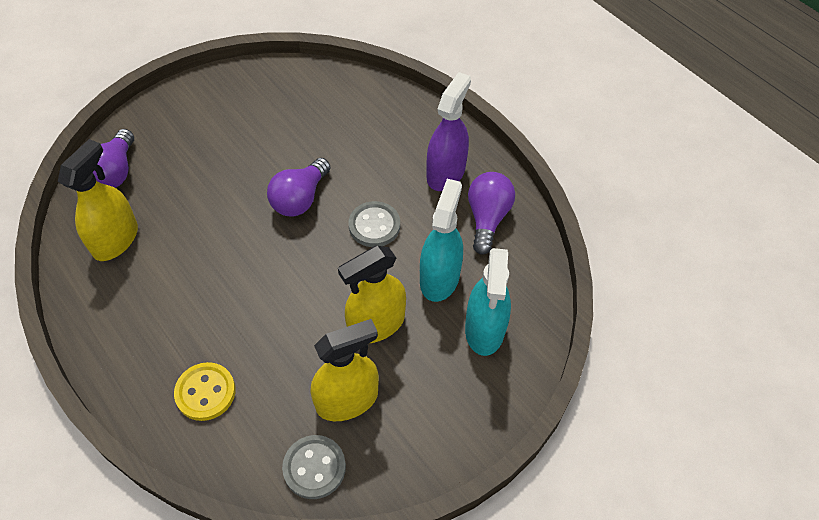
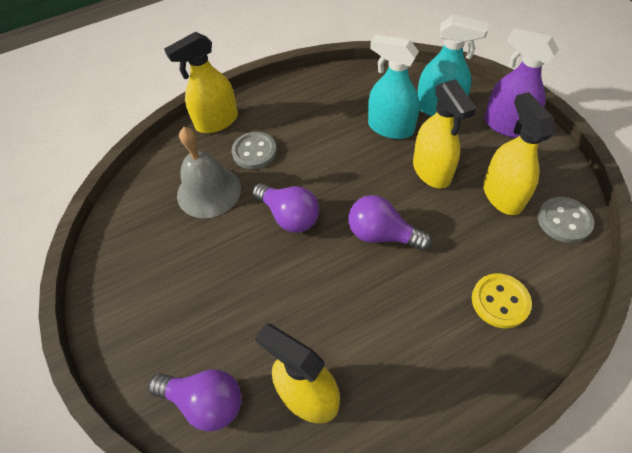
camera: 75 degrees left, 0 degrees up
grey button [349,201,400,247] -> grey button moved to [232,132,277,169]
purple spray bottle [426,72,471,191] -> purple spray bottle moved to [484,28,559,138]
purple light bulb [468,172,515,255] -> purple light bulb moved to [348,195,431,251]
none -> yellow spray bottle [164,32,238,133]
none -> grey bell [177,127,241,218]

